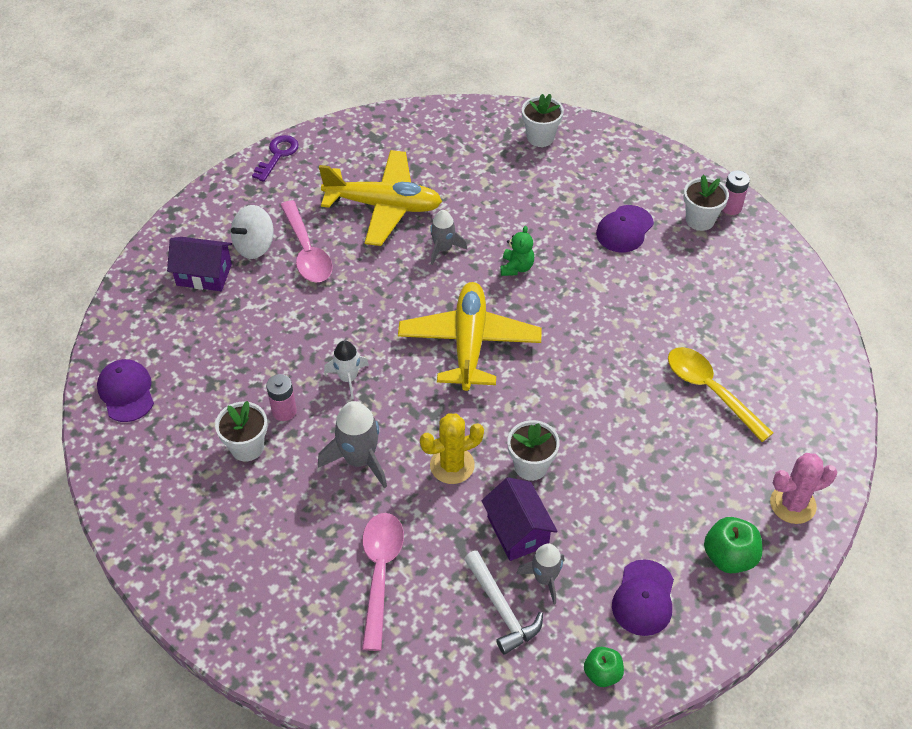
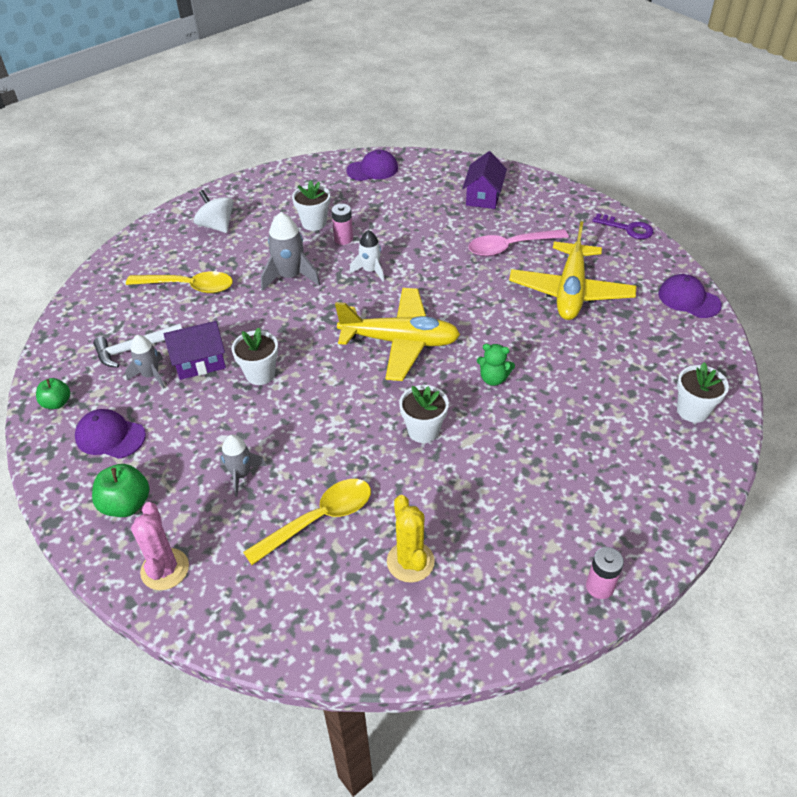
camera: 95 degrees right, 5 degrees down
white spinning top [231,205,274,259] -> white spinning top moved to [194,190,234,233]
pink spoon [362,513,404,651] -> yellow spoon [126,271,233,293]
yellow cactus [420,413,484,484] -> yellow cactus moved to [387,495,435,583]
grey rocket [430,210,467,265] -> grey rocket moved to [219,435,266,497]
purple cap [596,205,654,252] -> purple cap moved to [658,274,722,318]
white flower pot [684,175,729,231] -> white flower pot moved to [399,385,449,443]

